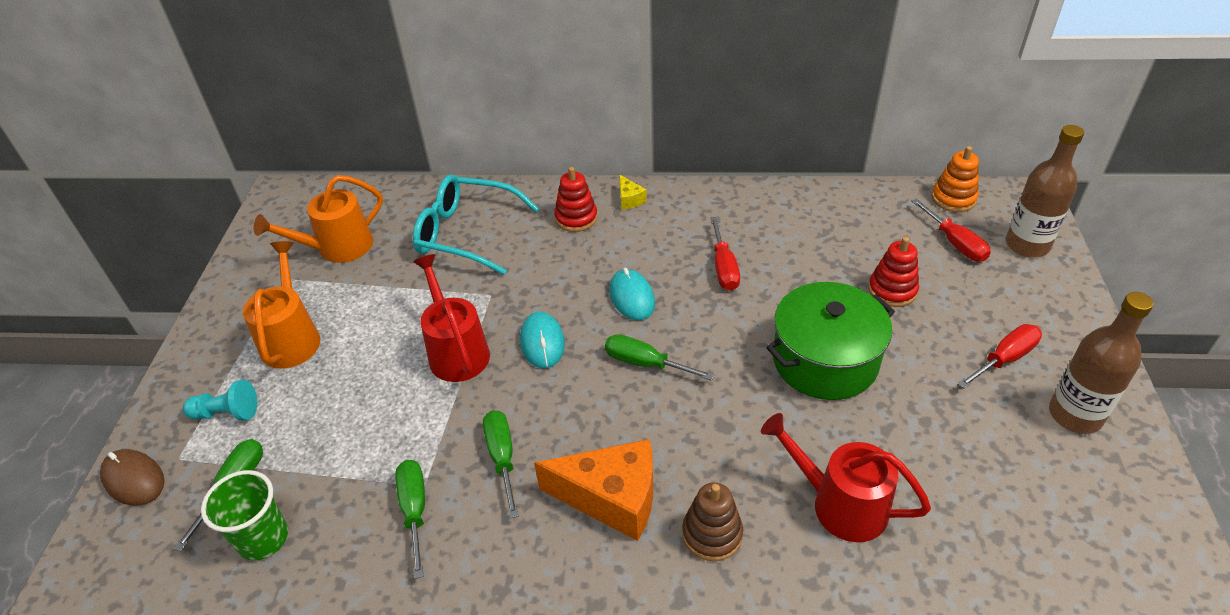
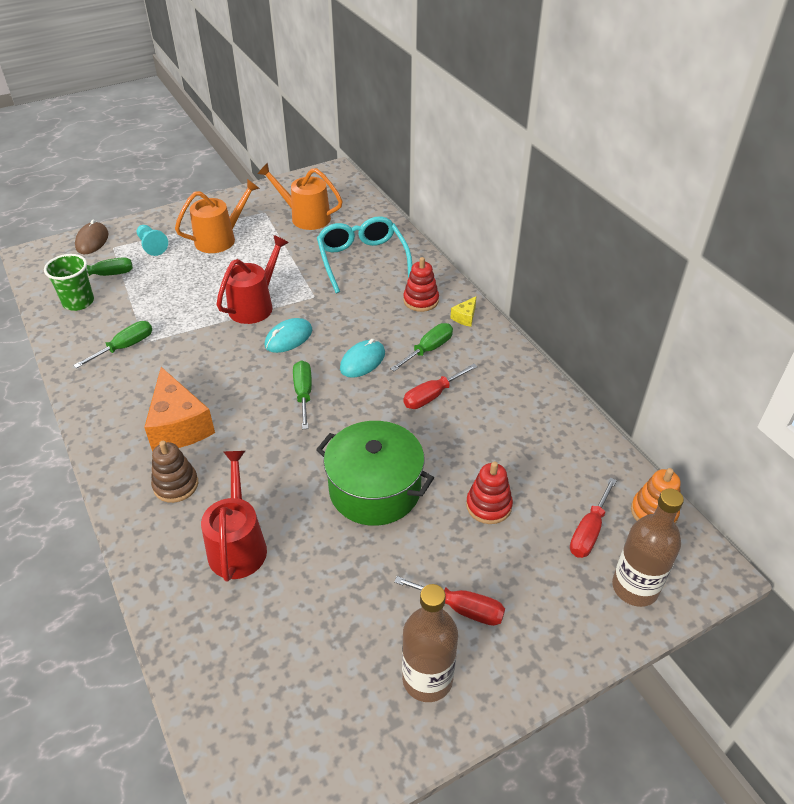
camera: 55 degrees right, 0 degrees up
green screwdriver [483,410,519,519] -> green screwdriver moved to [390,323,453,372]

